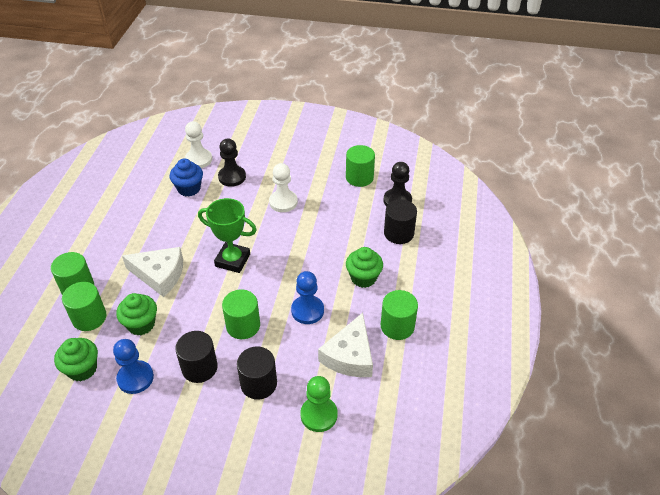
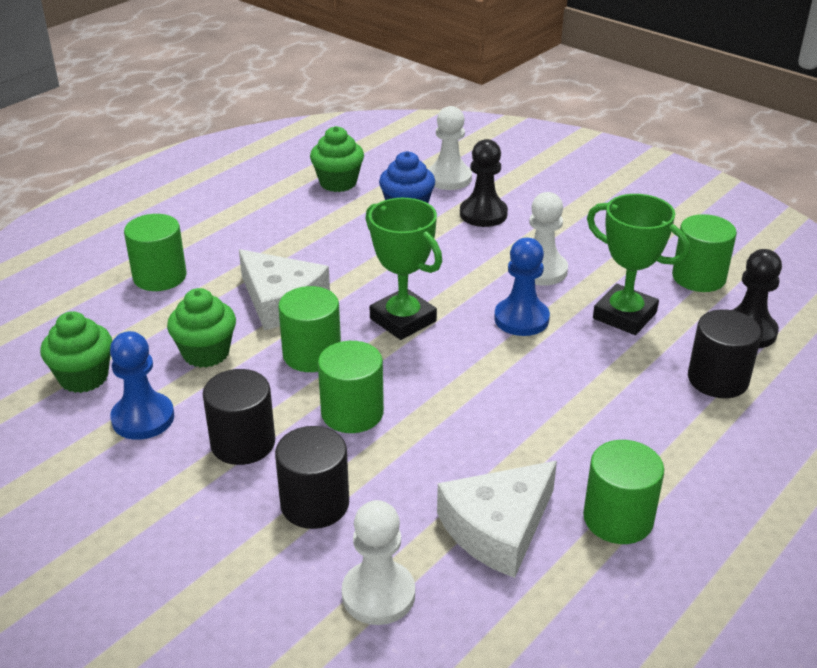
camera: 30 degrees right, 10 degrees down
green cylinder [62,282,106,331] -> green cylinder moved to [278,286,341,372]
blue pawn [291,271,324,324] -> blue pawn moved to [494,238,550,336]
green pawn [300,376,338,432] -> white pawn [342,500,415,625]
green cupcake [346,247,383,288] -> green cupcake moved to [310,126,364,192]
none -> green trophy [587,194,690,335]

